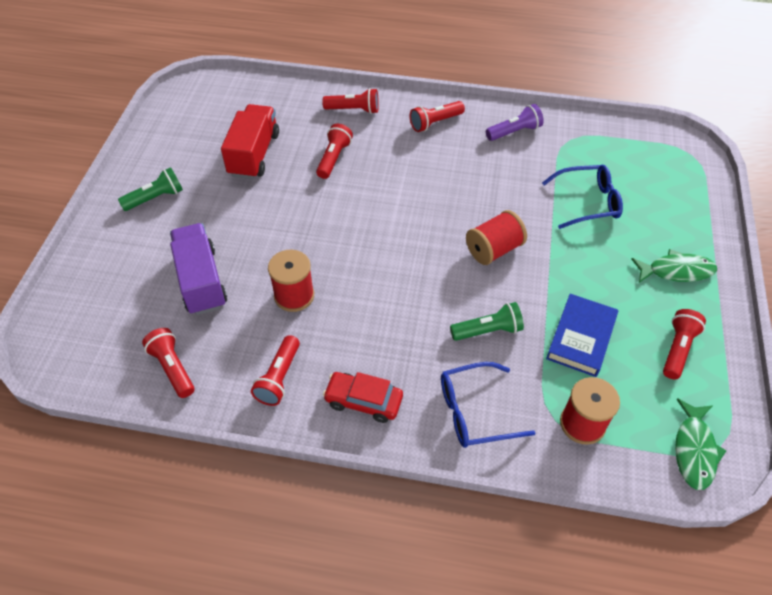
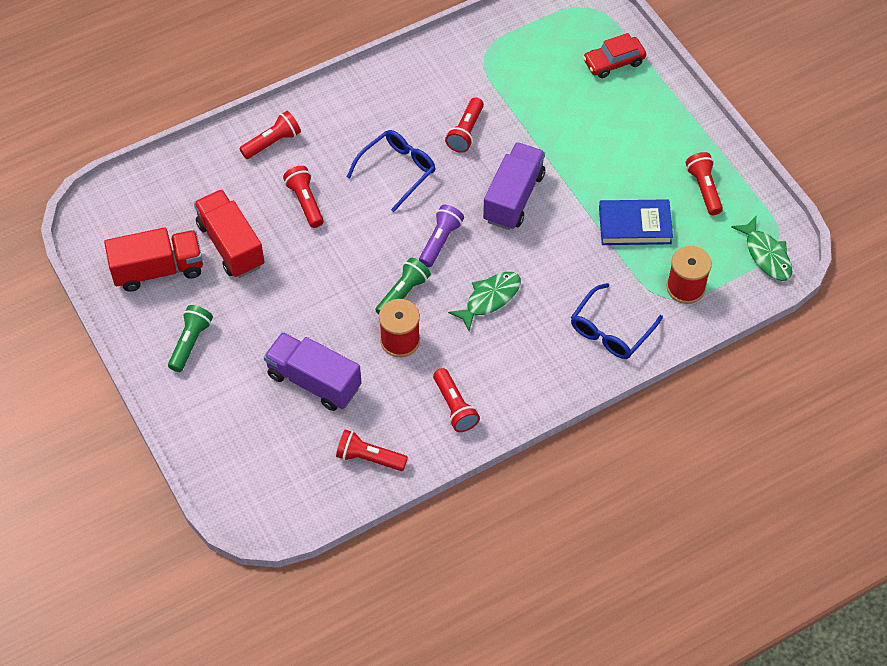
camera: 40 degrees left, 5 degrees up
red car [323,372,403,423] -> red car moved to [583,33,646,78]
red flashlight [410,101,465,132] -> red flashlight moved to [445,97,484,153]
green flashlight [450,302,524,341] -> green flashlight moved to [375,258,431,315]
red spool [466,210,527,265] -> purple truck [483,142,545,230]
purple flashlight [486,104,544,141] -> purple flashlight moved to [419,205,464,267]
blue glasses [542,165,623,229] -> blue glasses moved to [347,130,435,212]
blue book [546,294,618,377] -> blue book turned 75 degrees counterclockwise [599,199,673,245]
green fish [631,249,717,283] -> green fish moved to [448,272,521,331]
none -> red truck [104,227,203,292]

